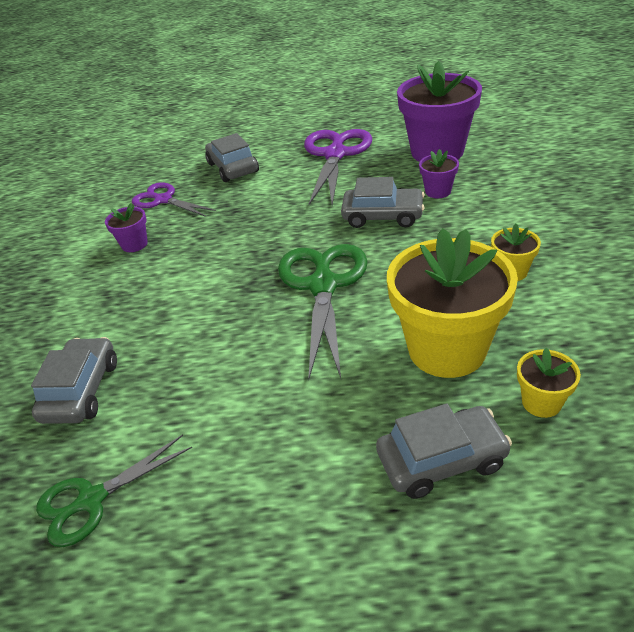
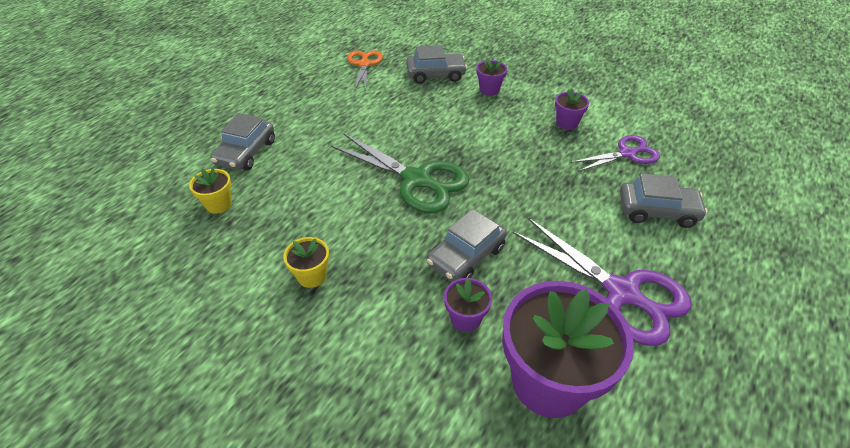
camera: 120 degrees right, 5 degrees up
grey car [31,337,117,424] -> grey car turned 45 degrees counterclockwise [406,45,467,84]
green scissors [36,435,192,547] -> orange scissors [347,51,383,91]
yellow flower pot [387,228,518,378] -> none
none -> purple flower pot [476,57,507,96]

